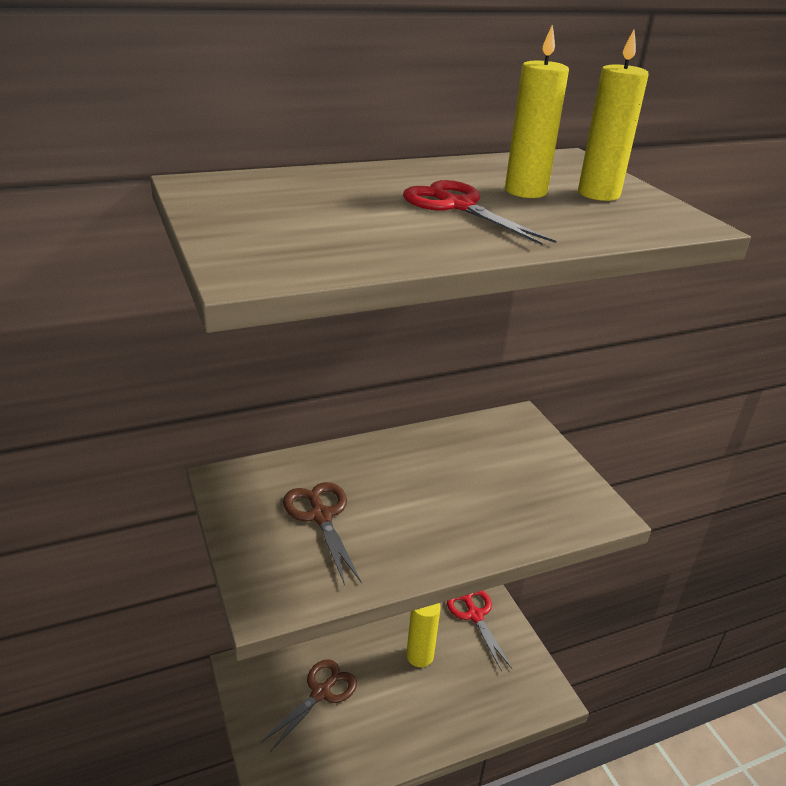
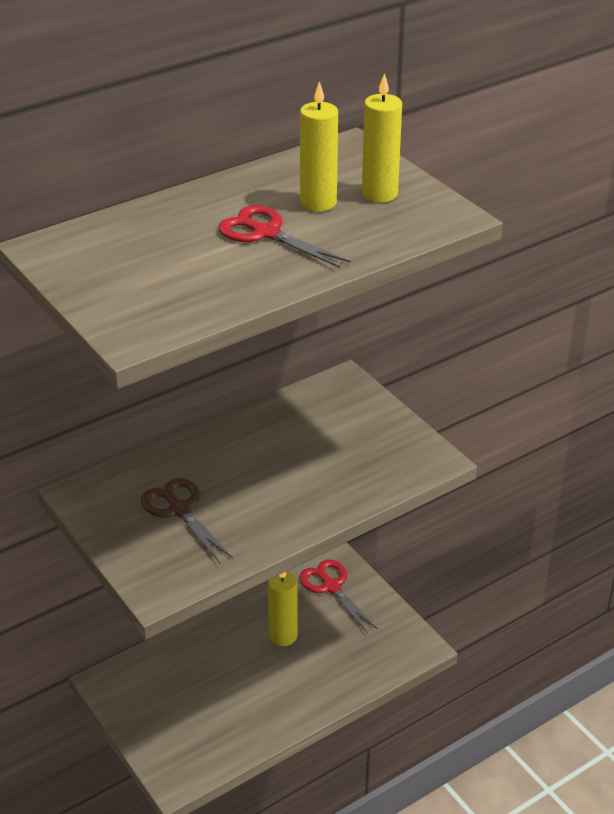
camera: 10 degrees left, 5 degrees up
brown scissors [261,659,357,752] -> none

